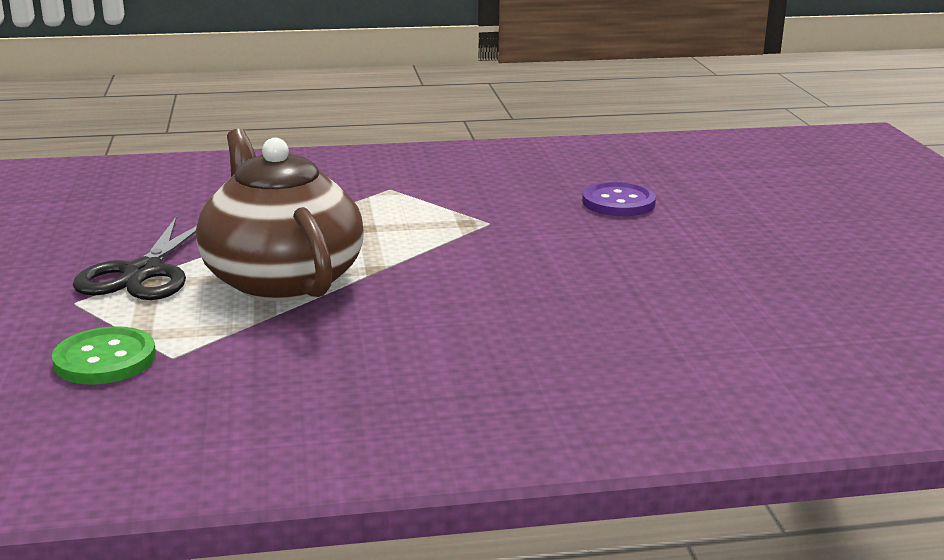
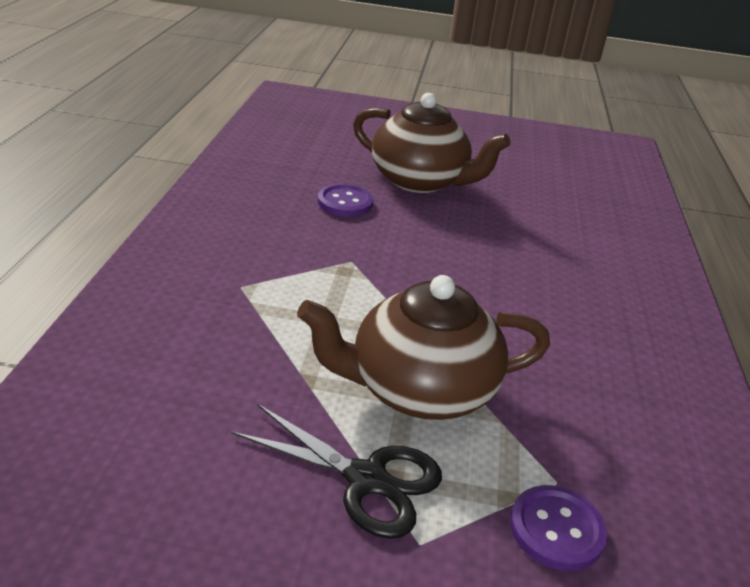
camera: 75 degrees left, 10 degrees up
green button [52,326,156,385] -> purple button [510,485,607,571]
none -> brown teapot [353,93,511,193]

